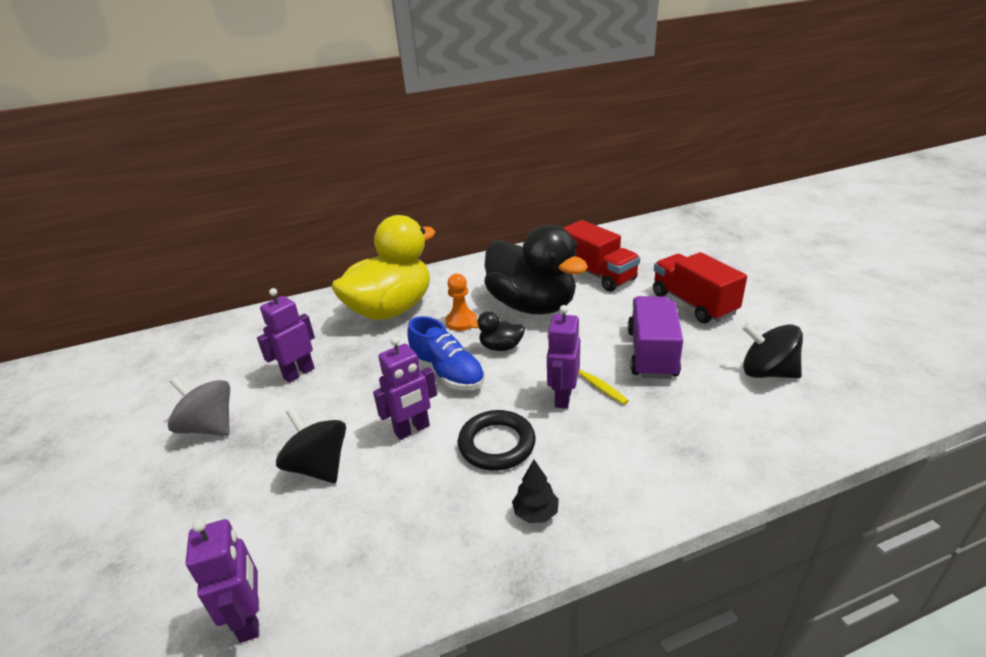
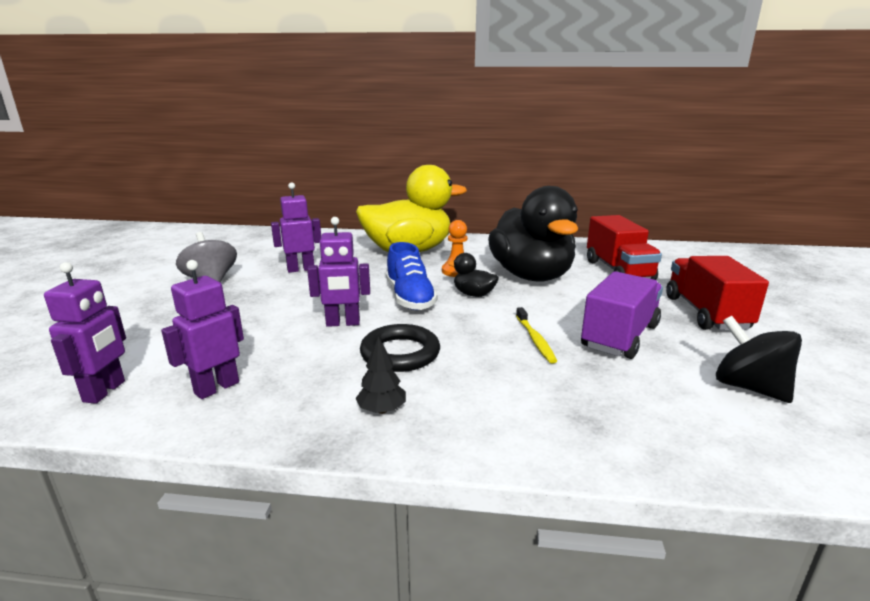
camera: 25 degrees right, 10 degrees down
black spinning top [276,408,346,483] -> none
purple robot [547,305,580,409] -> purple robot moved to [161,260,244,399]

